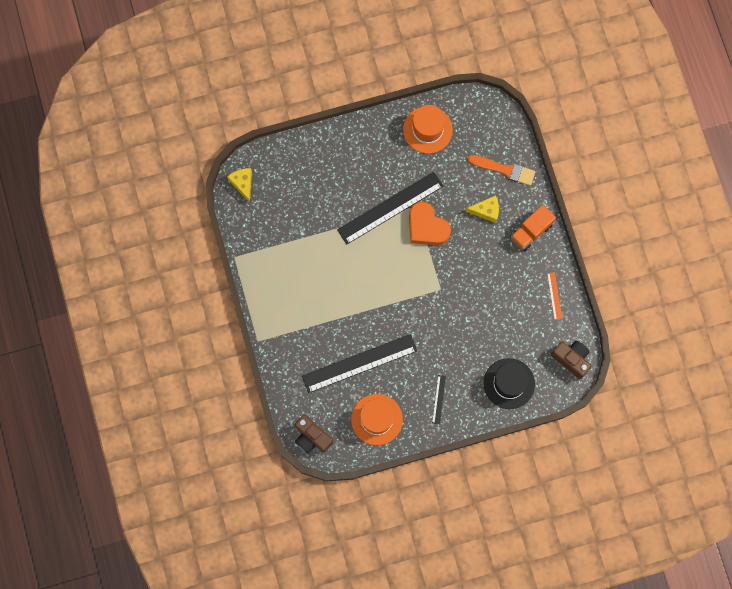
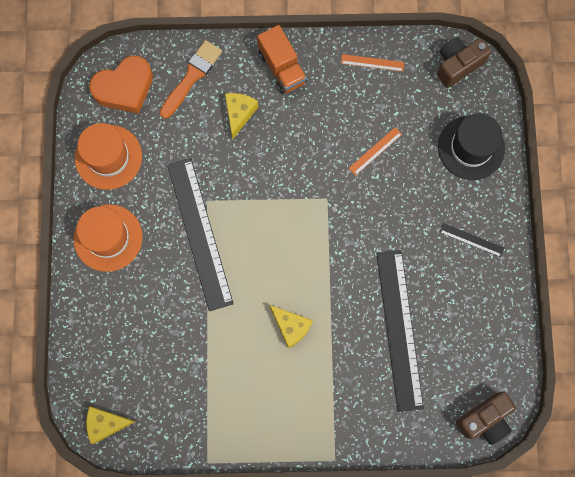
camera: 75 degrees left, 0 degrees up
orange hat [351,394,403,445] -> orange hat moved to [74,204,143,272]
orange heart [409,202,451,245] -> orange heart moved to [89,56,153,114]
none -> yellow cheese [270,305,313,348]
none -> orange ruler [349,127,402,175]

